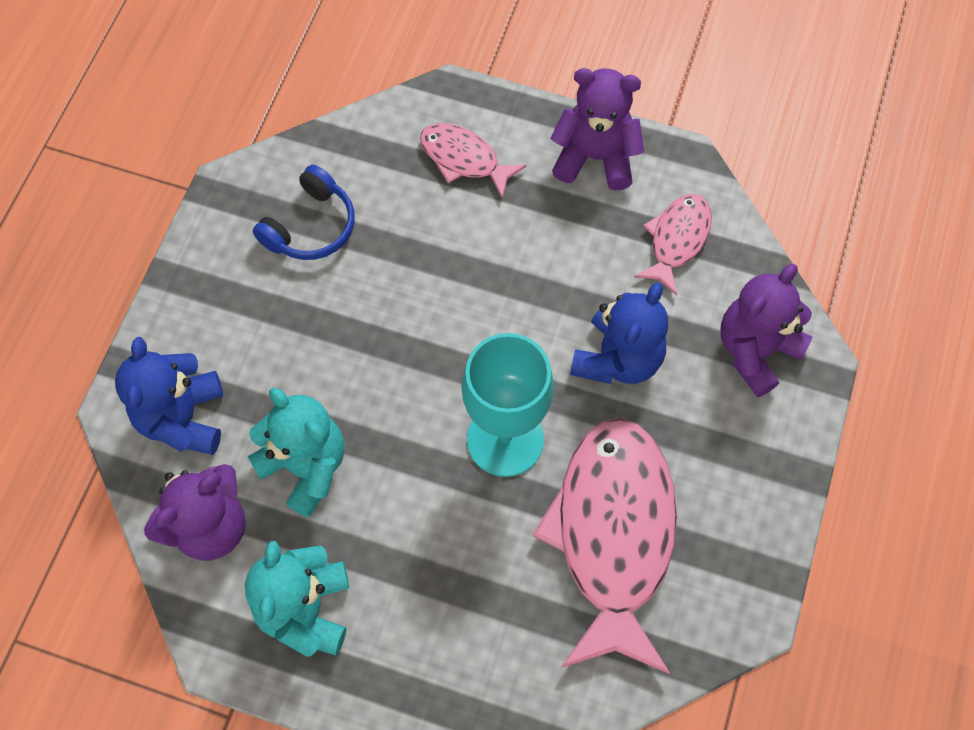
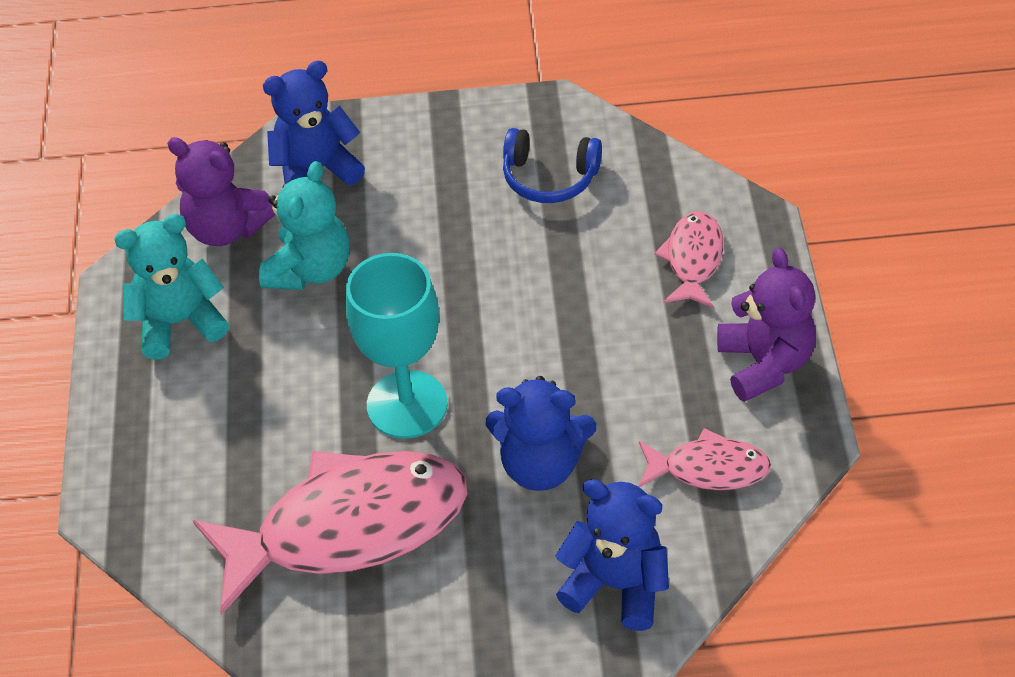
camera: 70 degrees right, 15 degrees down
purple teddy bear [720,264,812,397] -> blue teddy bear [555,479,669,631]

